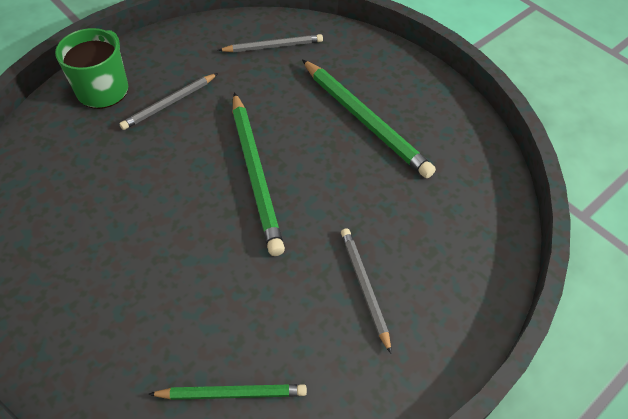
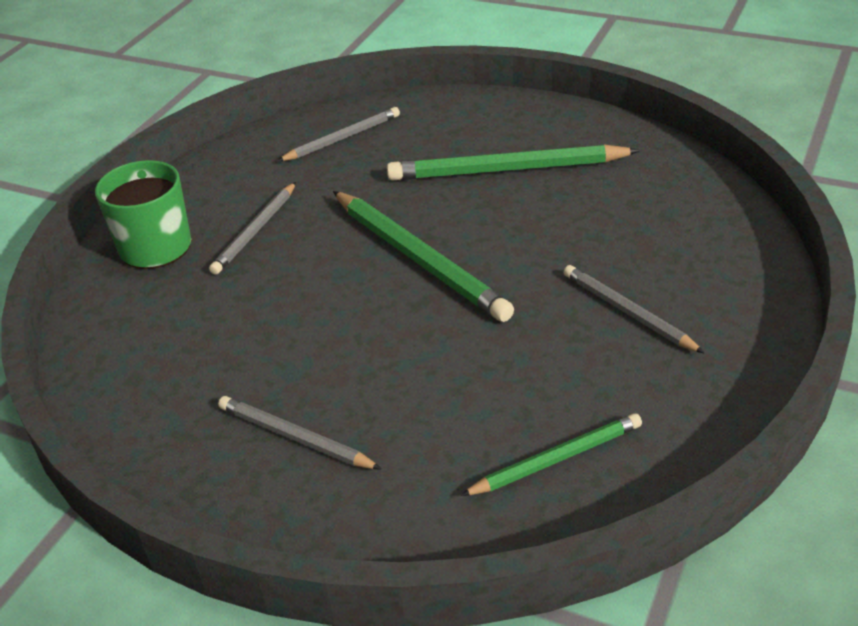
camera: 20 degrees left, 15 degrees down
green pencil [302,59,436,178] -> green pencil turned 150 degrees clockwise [387,144,640,181]
none -> grey pencil [218,396,382,470]

